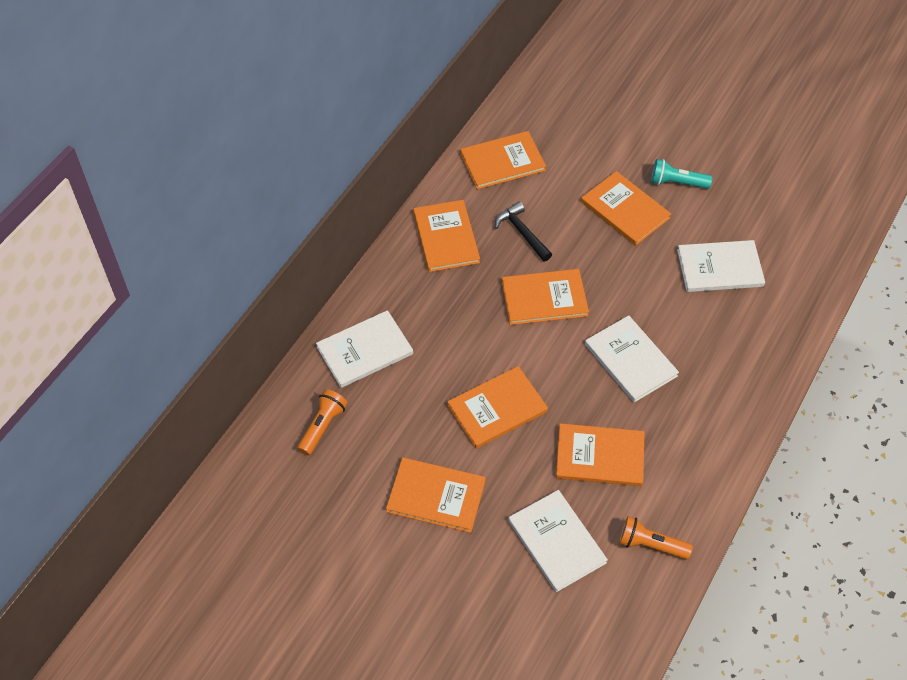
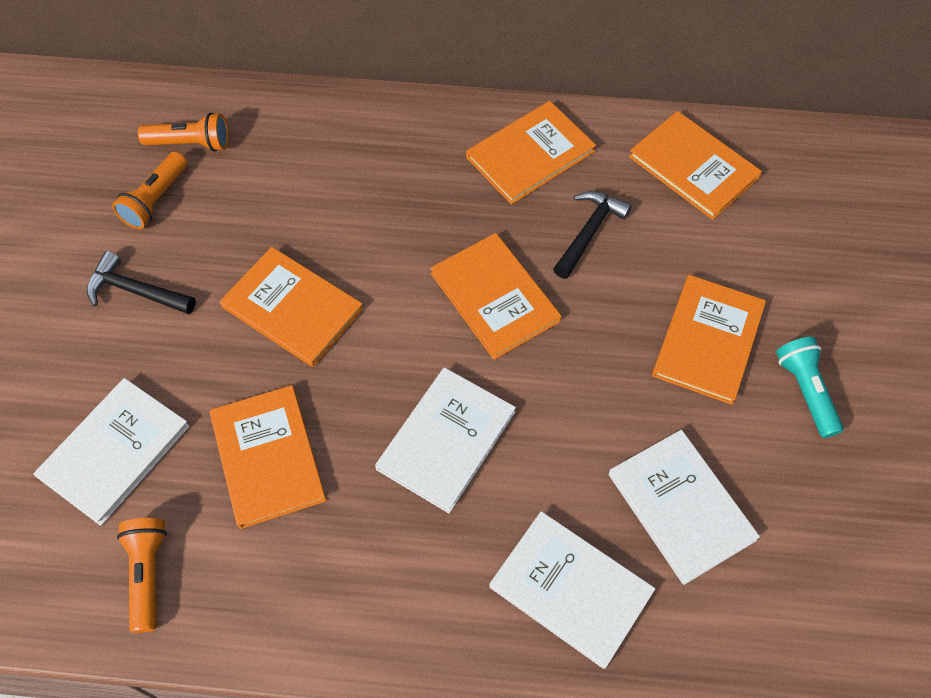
camera: 65 degrees right, 5 degrees up
white book [316,310,413,388] -> white book moved to [489,511,655,669]
orange book [386,458,486,533] -> black hammer [87,251,196,314]
none -> orange flashlight [112,152,187,229]

